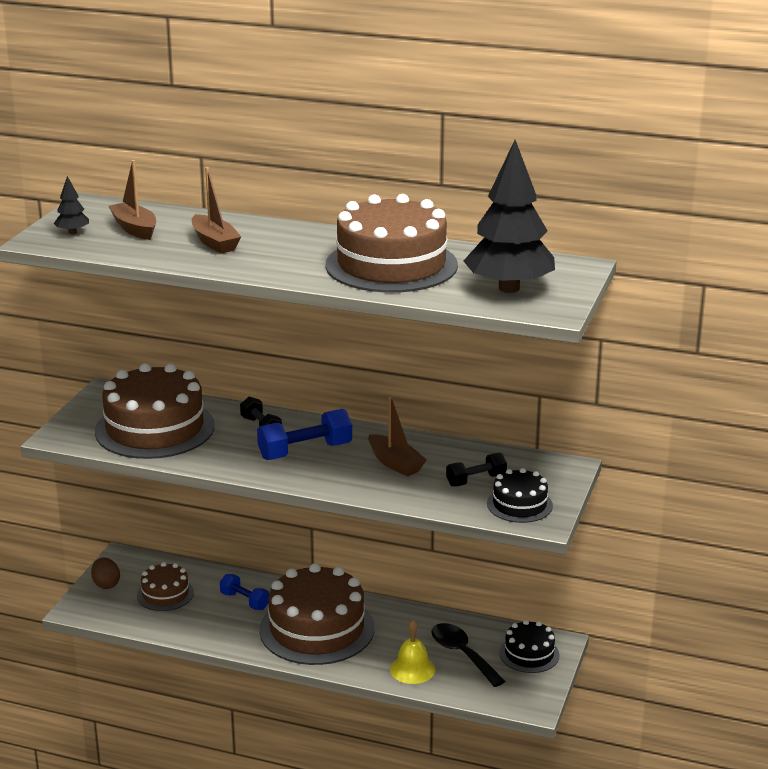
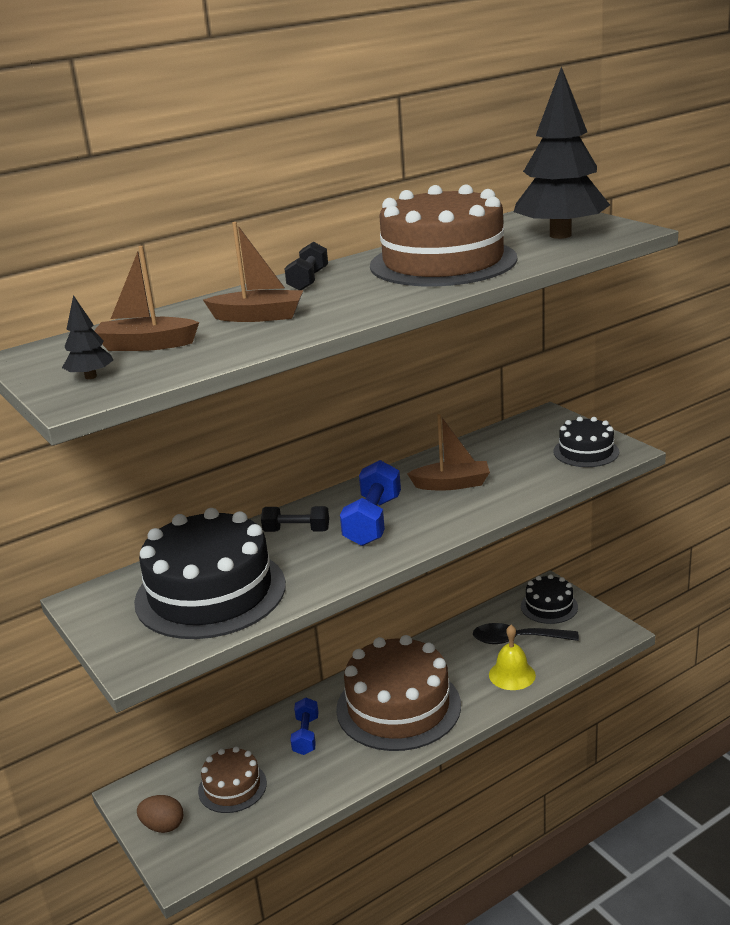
camera: 50 degrees left, 0 degrees up
brown cake [95,363,215,459] -> black cake [134,508,286,639]
blue dumbbell [220,574,269,610] -> blue dumbbell turned 75 degrees counterclockwise [291,698,318,755]
black dumbbell [446,453,507,487] -> black dumbbell moved to [284,242,328,290]

